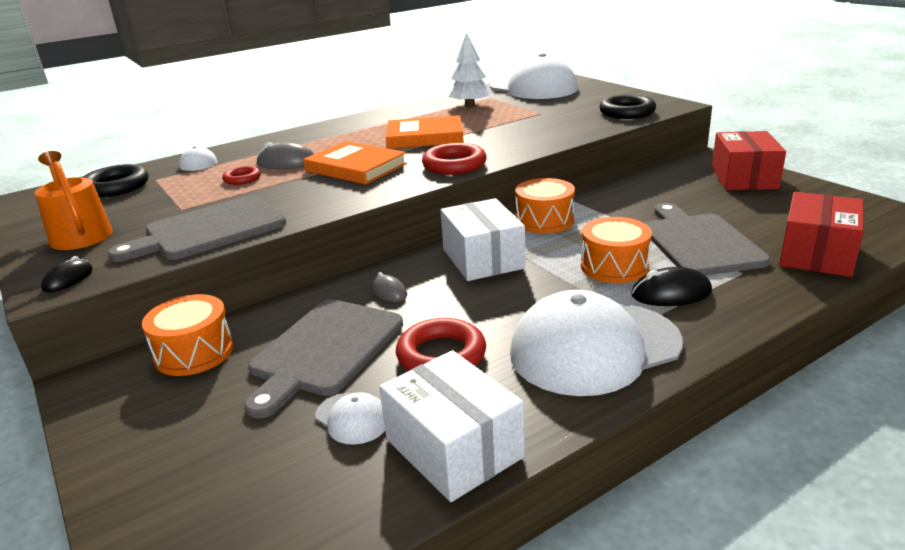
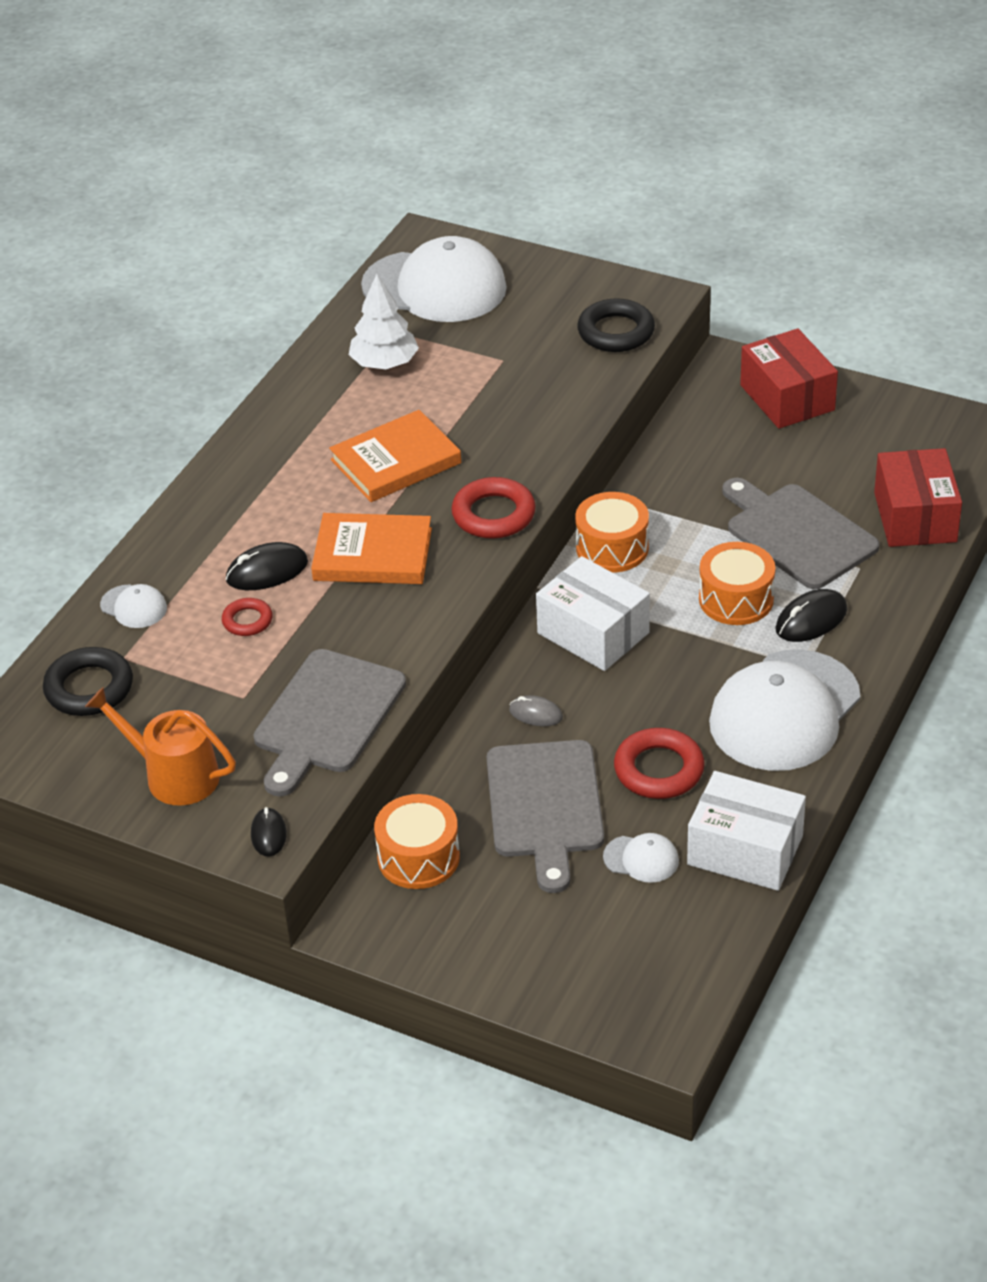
camera: 30 degrees left, 15 degrees up
grey mouse [257,142,314,169] -> black mouse [226,542,308,590]

